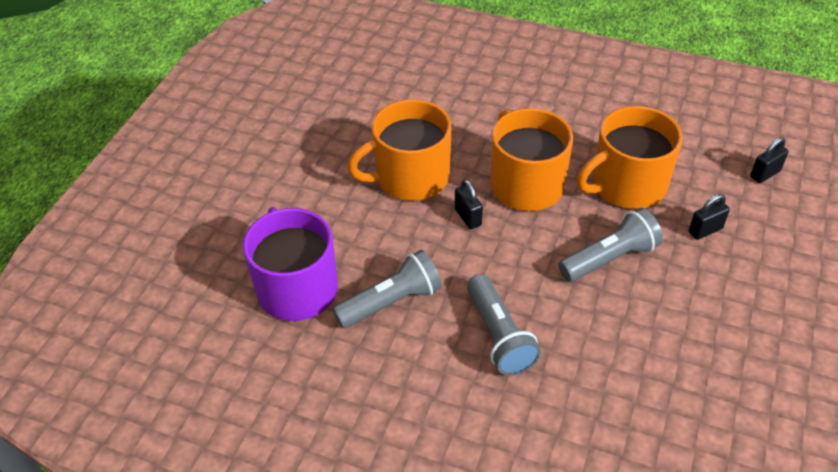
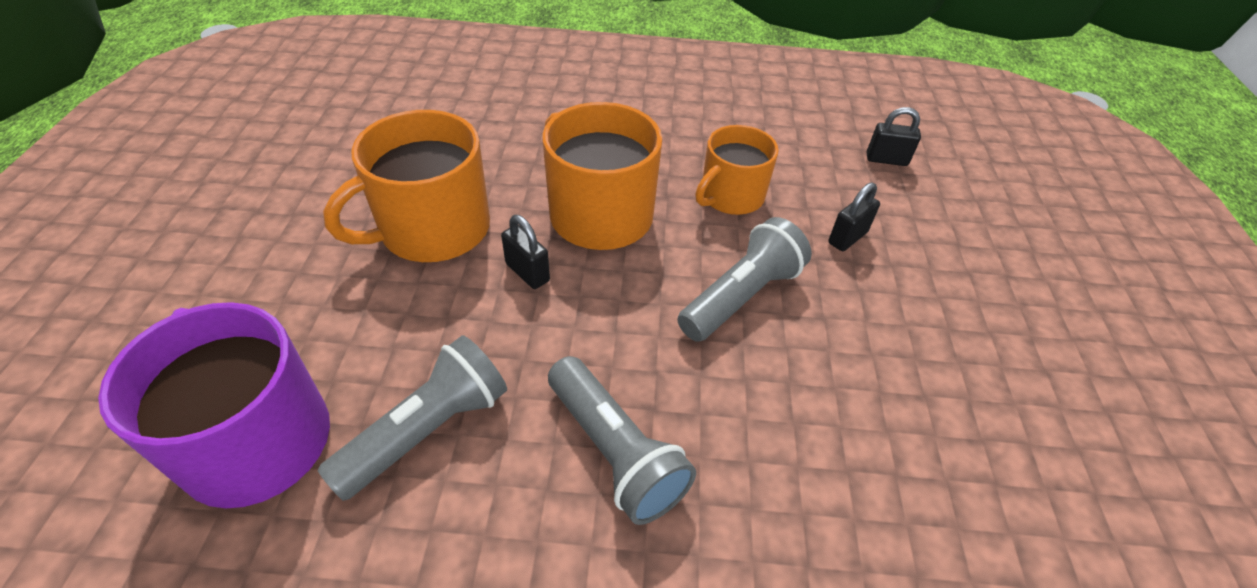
camera: 20 degrees left, 0 degrees up
orange mug [577,106,683,209] -> orange mug [695,125,779,215], size x0.65
black padlock [750,137,789,183] -> black padlock turned 60 degrees clockwise [867,107,921,166]

